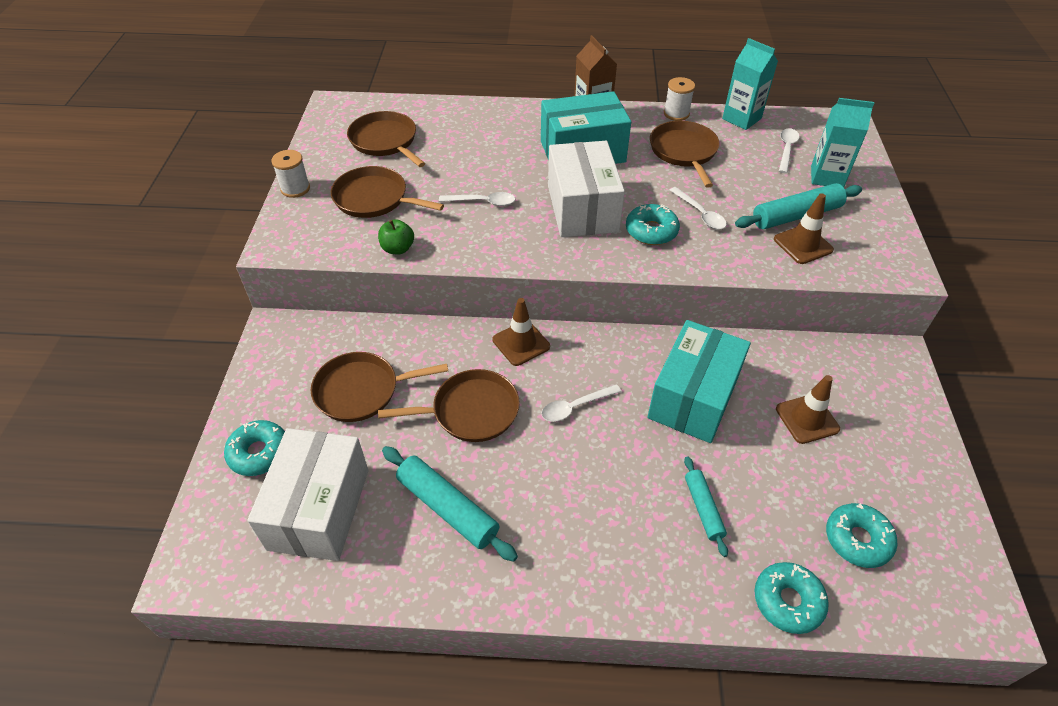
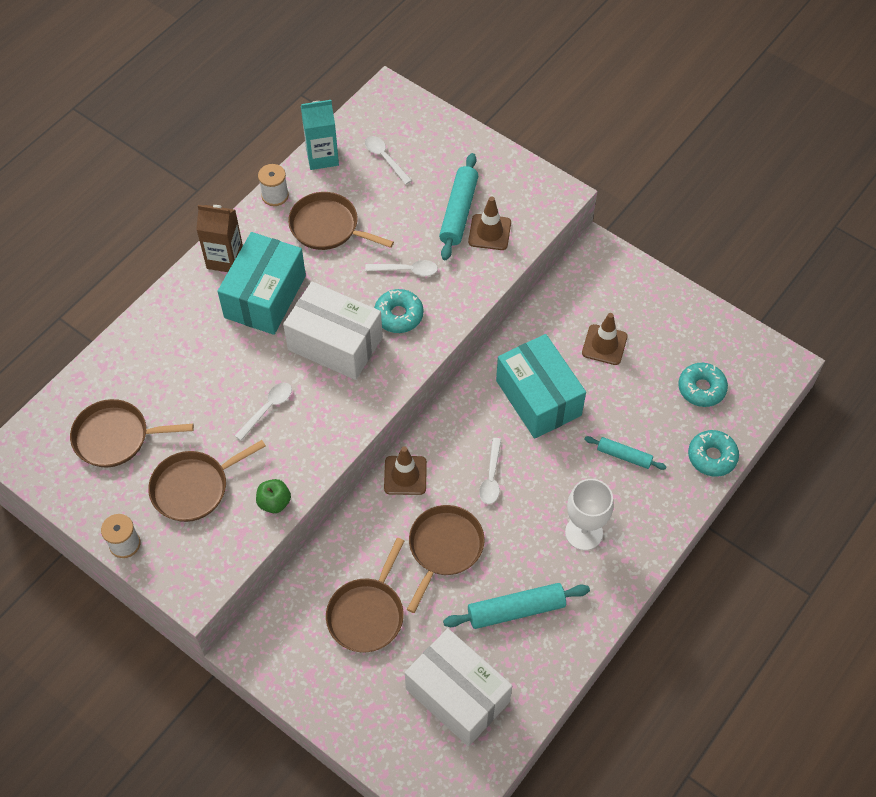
camera: 55 degrees left, 10 degrees up
turquoise donut [224,420,285,476] -> none
turquoise carton [811,98,874,187] -> none
none -> white goblet [565,479,614,550]

